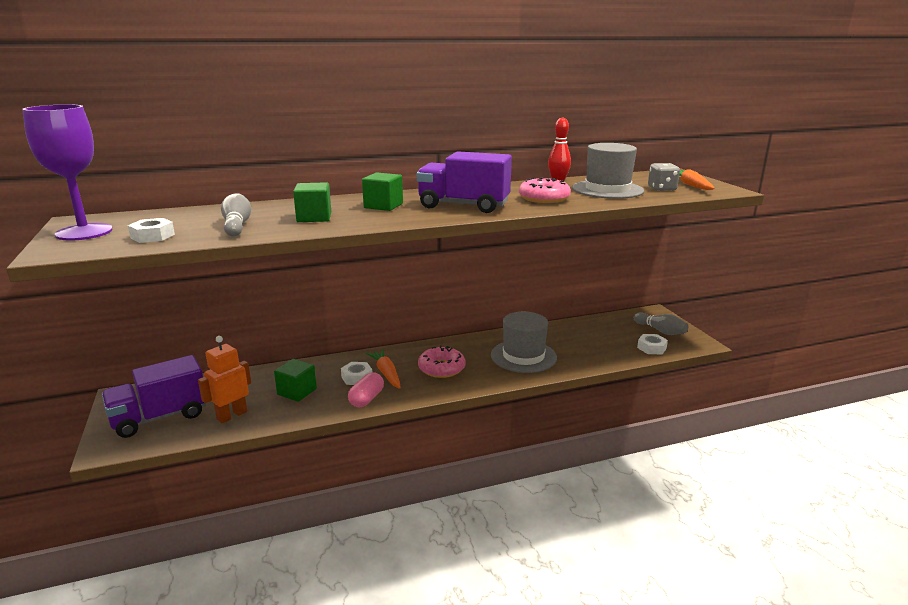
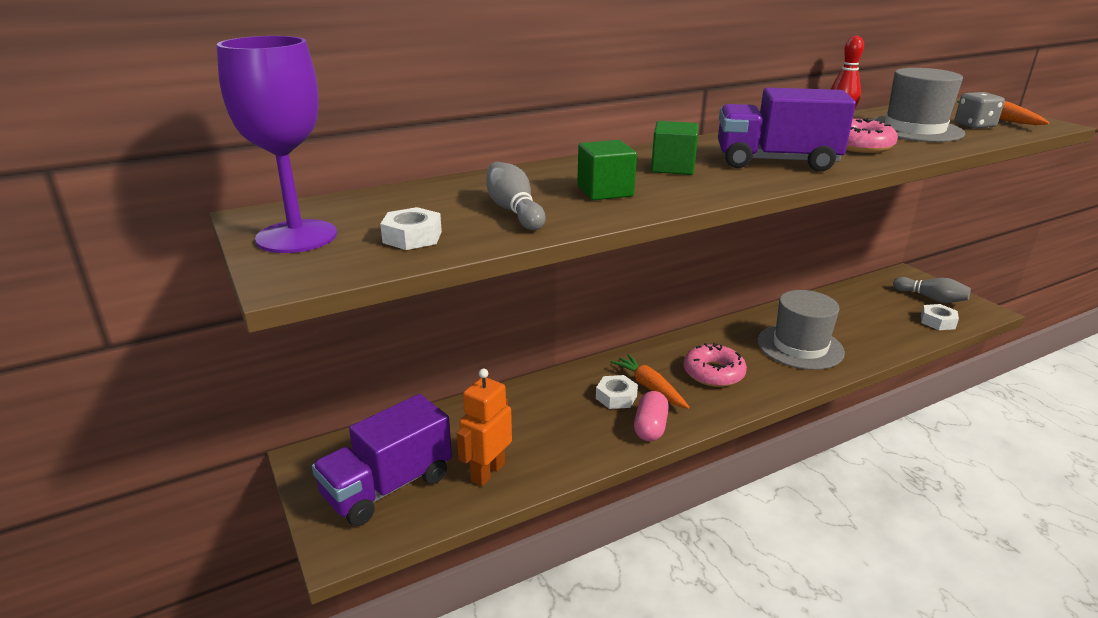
camera: 10 degrees left, 5 degrees up
green cube [274,359,317,402] -> none

